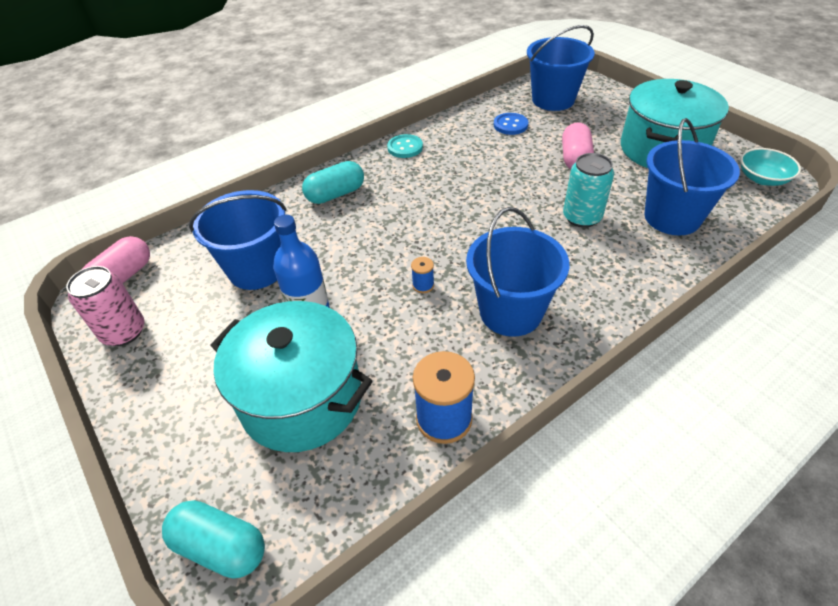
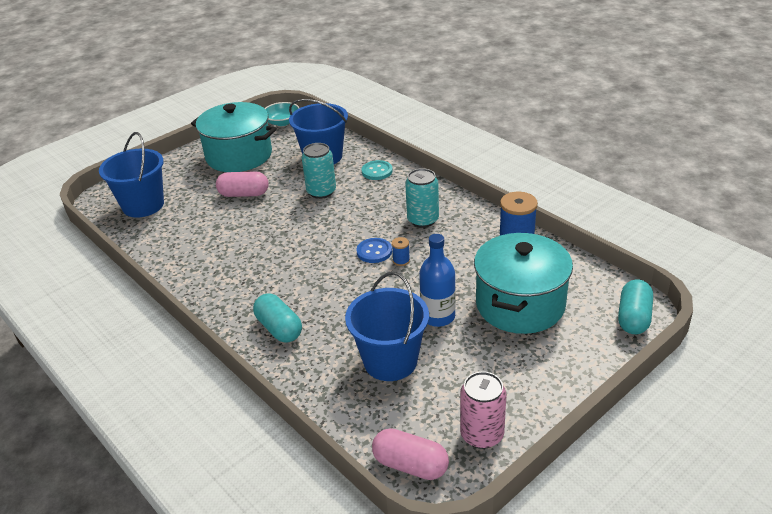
camera: 95 degrees left, 10 degrees down
turquoise button [387,134,423,158] -> turquoise button moved to [362,160,393,180]
blue bucket [466,207,569,337] -> turquoise can [405,168,439,228]
blue button [494,113,528,135] -> blue button moved to [357,238,392,263]

